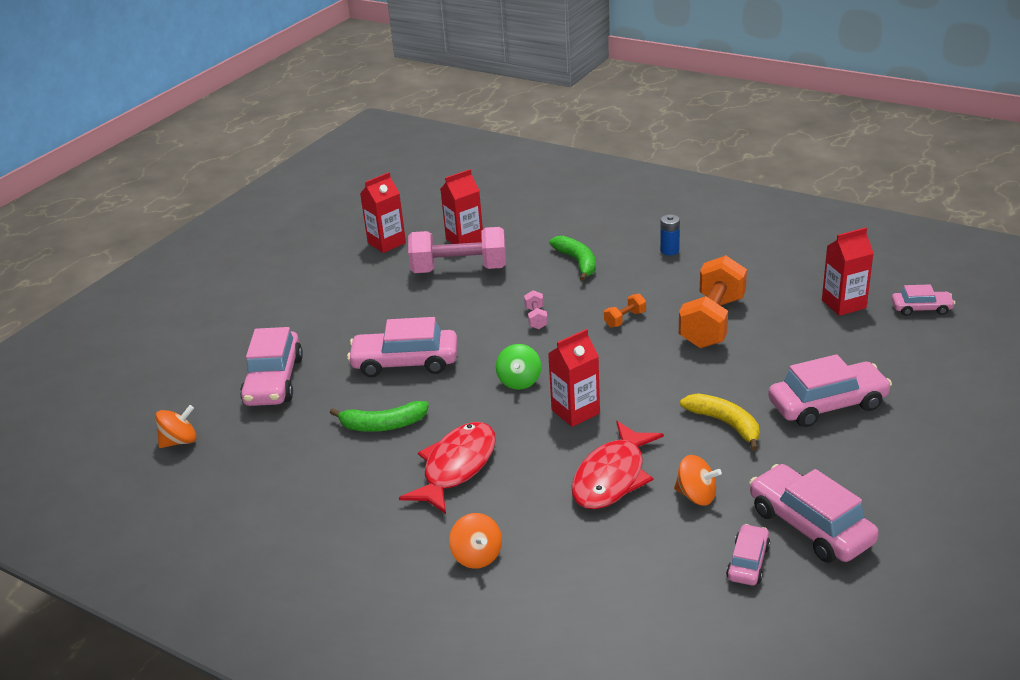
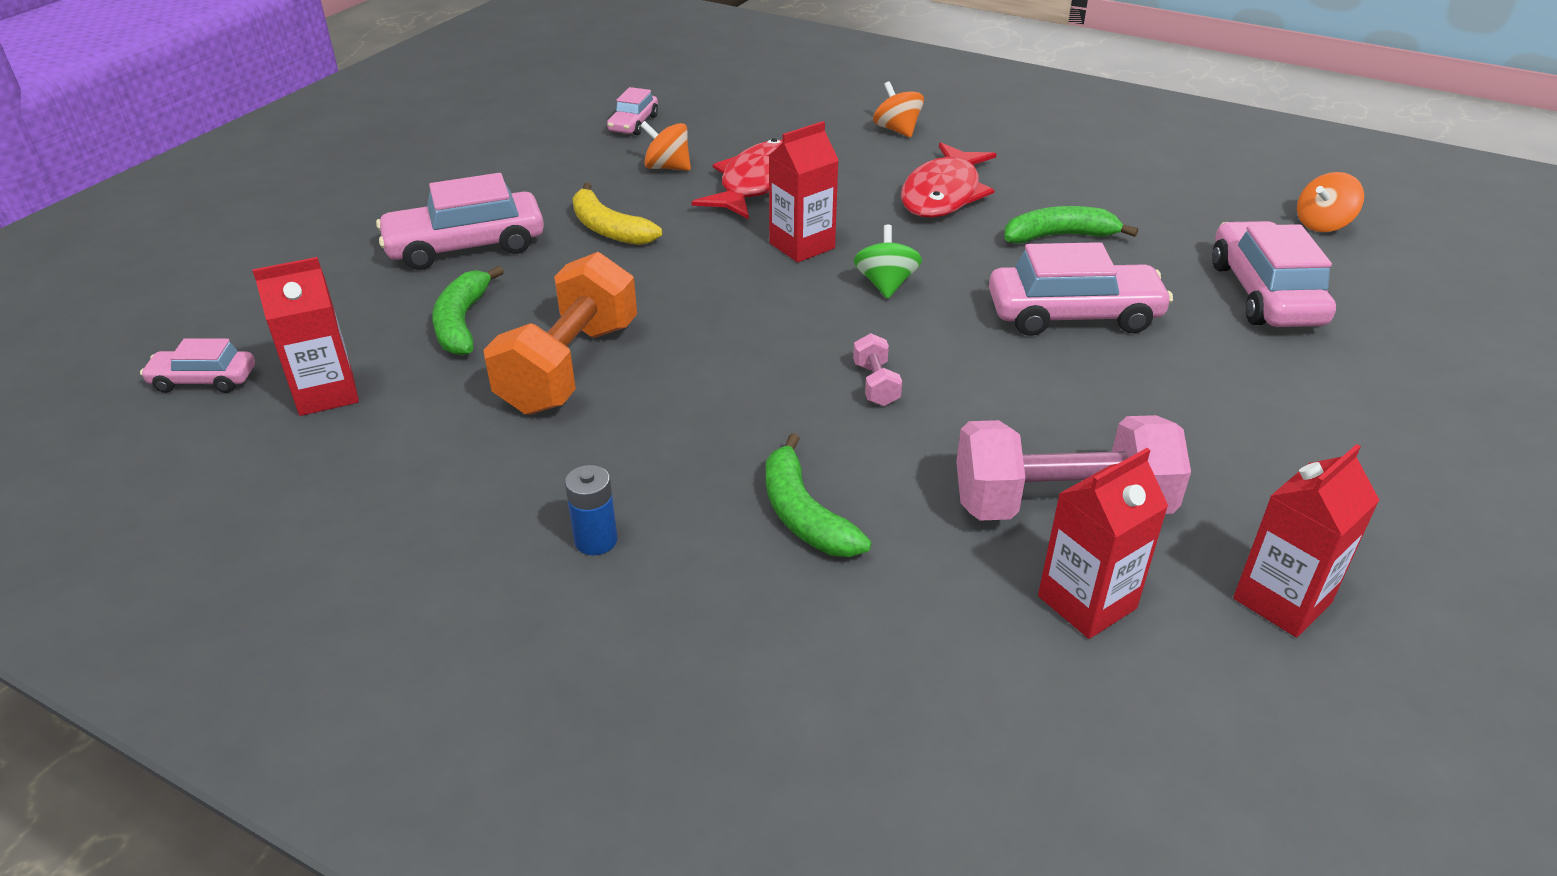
camera: 175 degrees right, 5 degrees up
orange dumbbell [604,294,646,327] -> none
pink car [749,464,879,563] -> none
none -> green banana [432,266,504,356]

